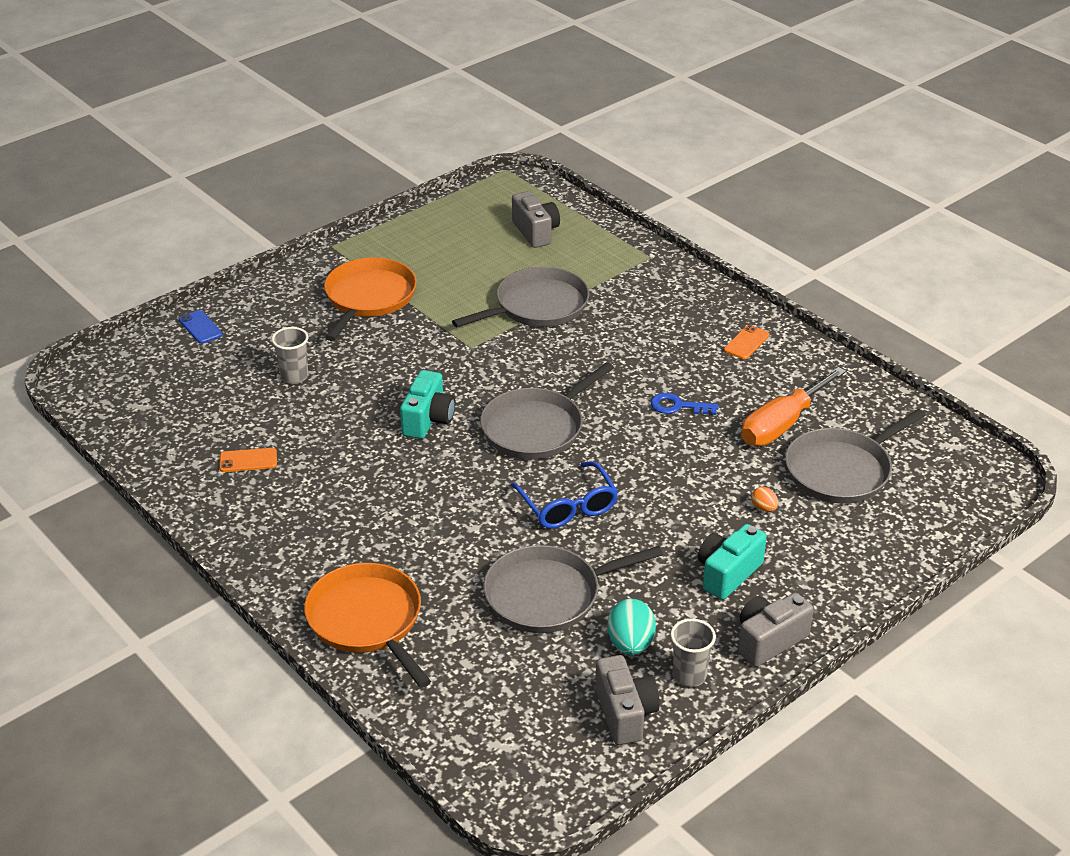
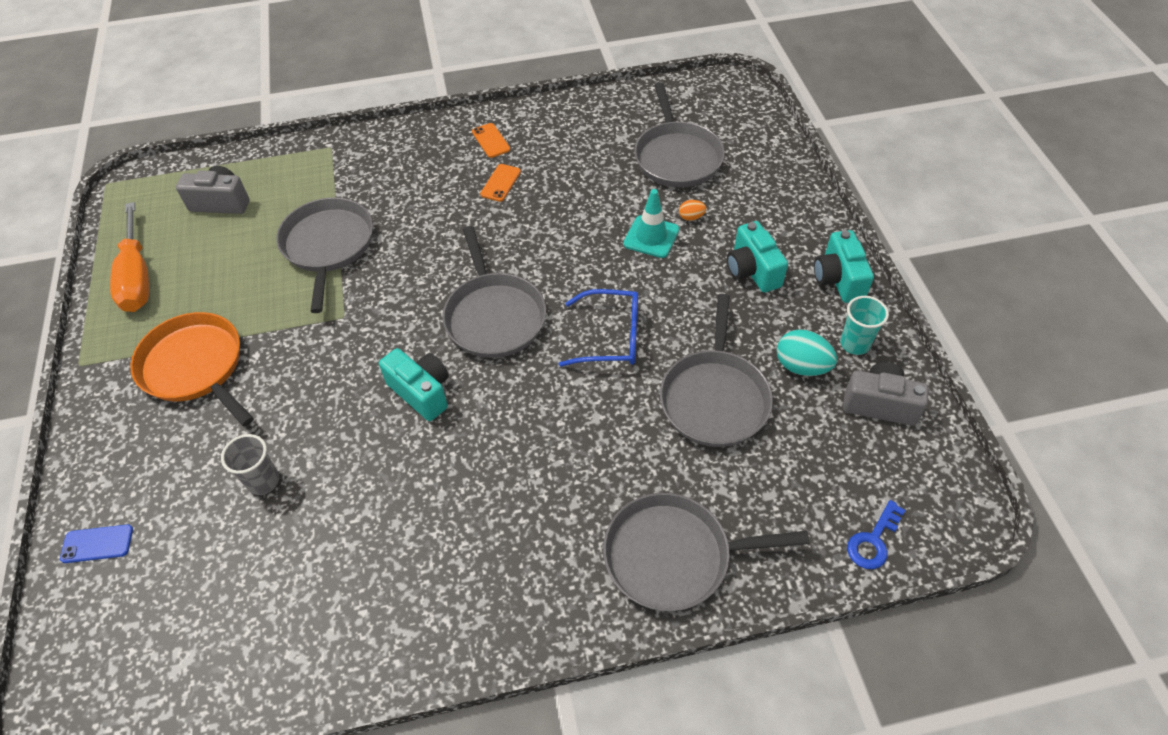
camera: 60 degrees left, 15 degrees up
orange phone [219,448,277,472] -> orange phone moved to [480,164,521,202]
orange pan [304,563,431,688] -> grey pan [603,493,810,611]
blue key [651,393,719,415] -> blue key moved to [847,500,905,569]
grey cup [670,618,716,687] -> turquoise cup [840,296,889,355]
grey camera [738,593,814,667] -> turquoise camera [814,230,874,303]
orange screwdriver [741,367,846,446] -> orange screwdriver moved to [110,202,149,312]
none -> turquoise traffic cone [623,189,679,258]

